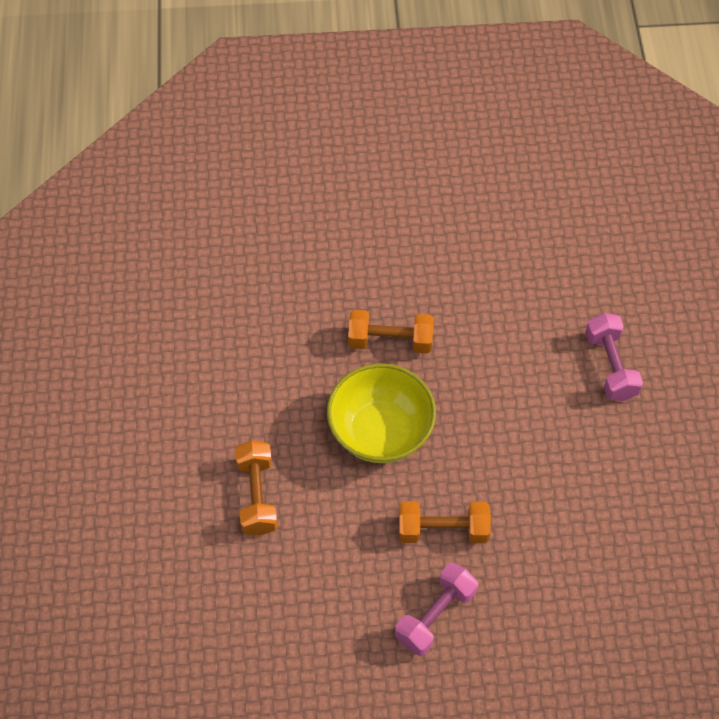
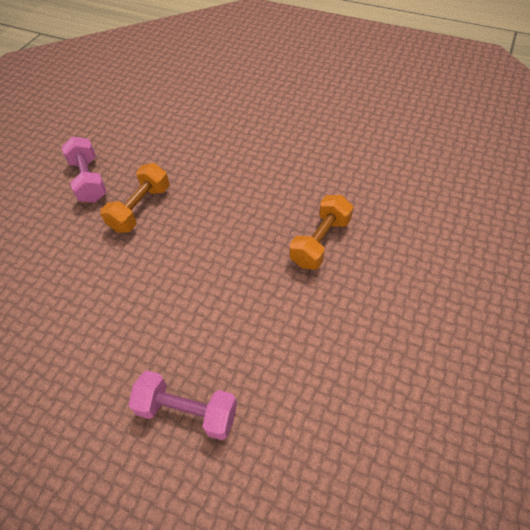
camera: 120 degrees right, 5 degrees down
orange dumbbell [235,441,278,536] -> none
yellow bowl [327,363,436,463] -> none

